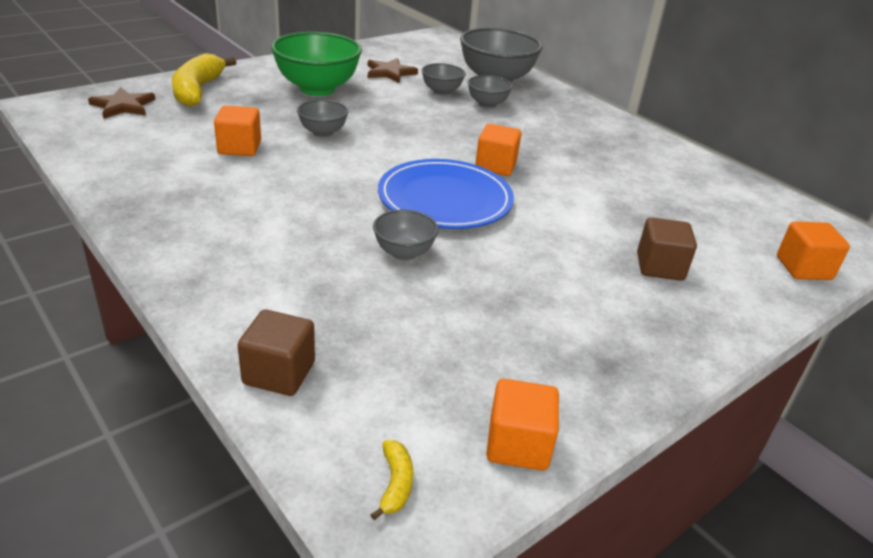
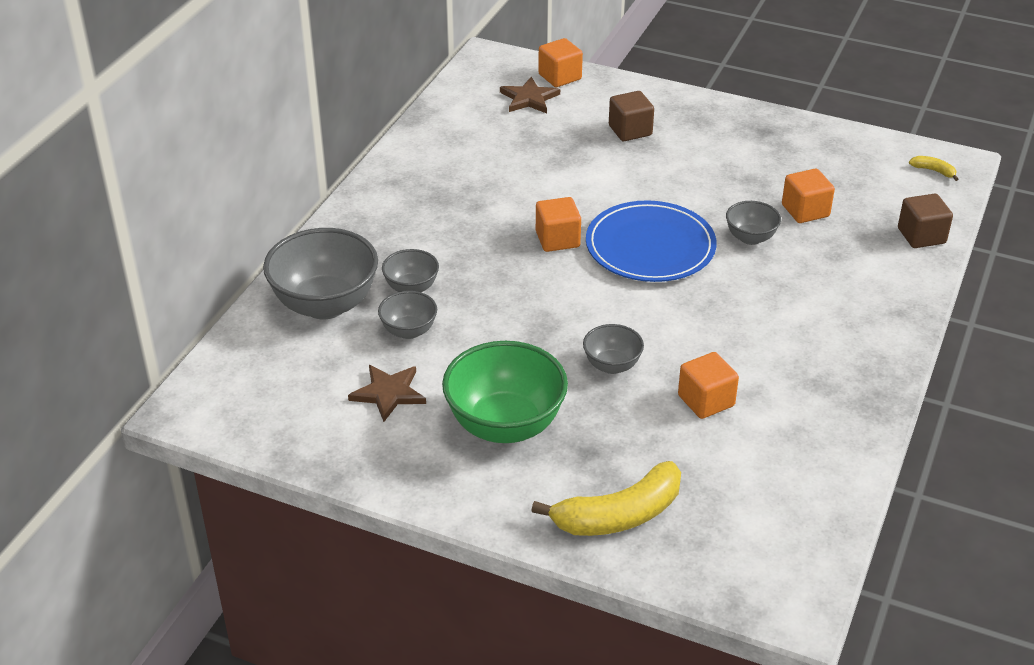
camera: 115 degrees left, 5 degrees up
brown star [88,87,156,119] -> brown star moved to [500,77,560,113]
yellow banana [370,440,413,520] -> yellow banana turned 60 degrees clockwise [909,156,958,181]
orange cube [486,379,559,471] -> orange cube moved to [782,169,835,223]

